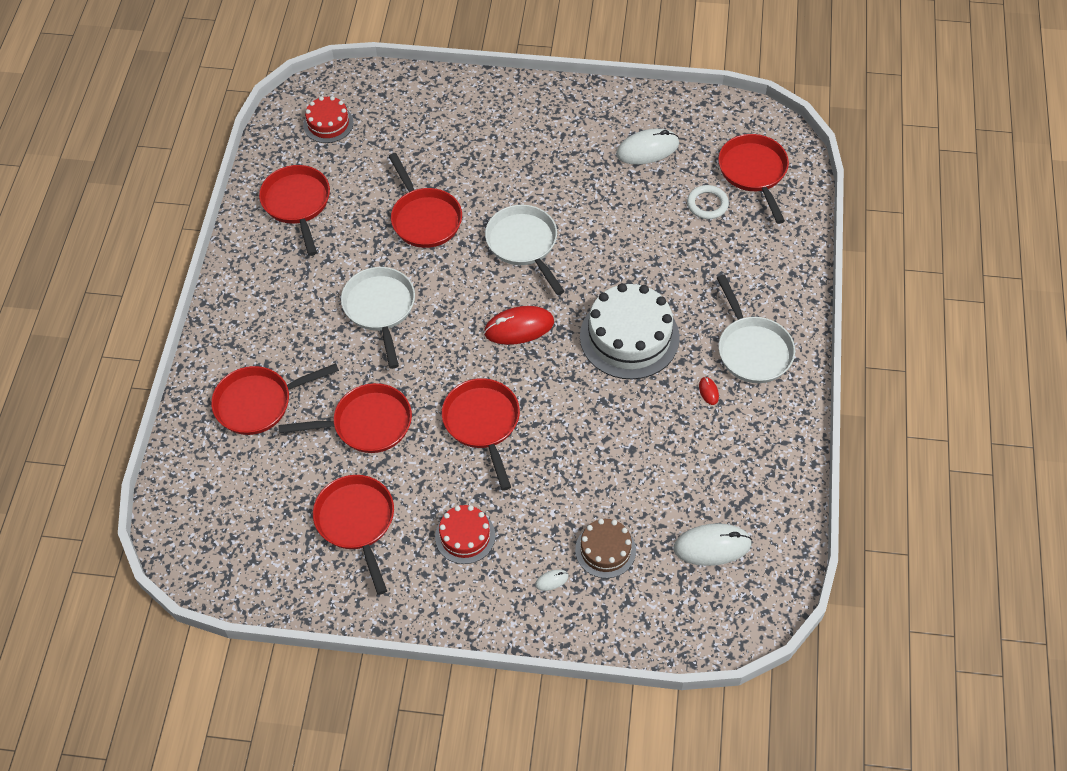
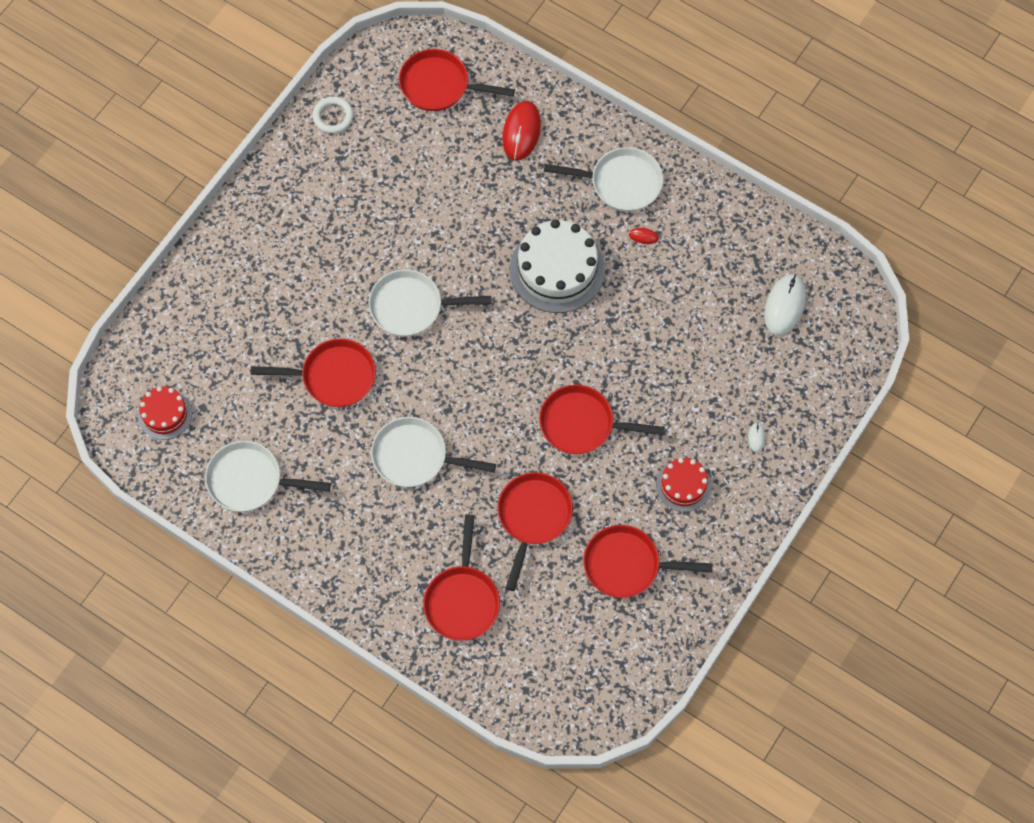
camera: 65 degrees left, 10 degrees up
red pan [259,165,330,256] -> white pan [205,441,331,512]
red mouse [484,306,554,345] -> red mouse moved to [502,101,541,160]
brown cake [575,519,636,578] -> none
white mouse [616,129,679,165] -> none
white ring [687,185,729,219] -> white ring moved to [312,96,353,133]

